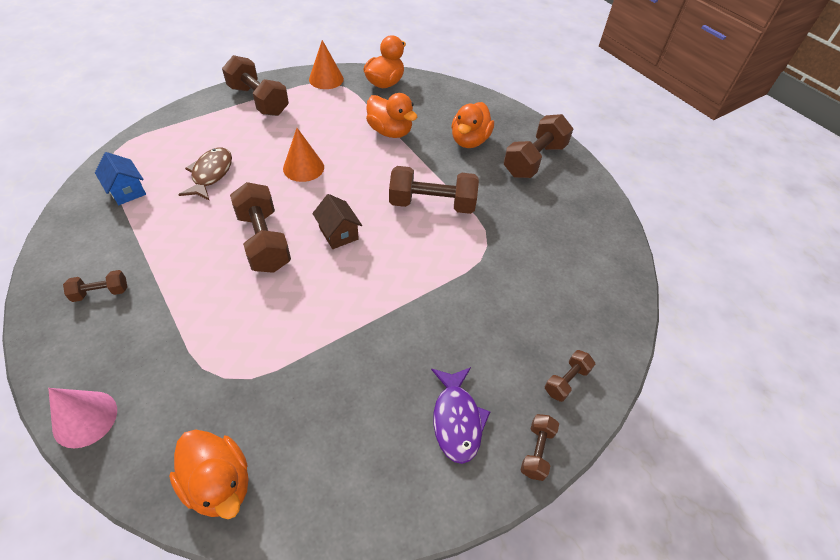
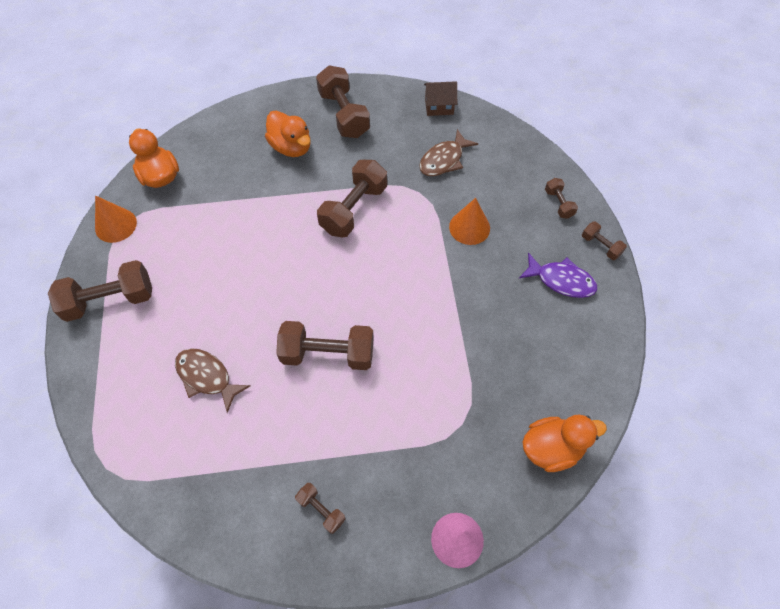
camera: 60 degrees left, 10 degrees up
brown dumbbell [63,270,127,302] -> brown dumbbell turned 60 degrees counterclockwise [295,483,346,534]
blue house [95,152,146,205] -> none
orange cone [283,128,324,182] -> orange cone moved to [449,198,490,245]
brown house [312,194,362,249] -> brown house moved to [424,81,457,116]
orange duck [366,93,418,138] -> none
none -> brown fish [419,129,478,176]

